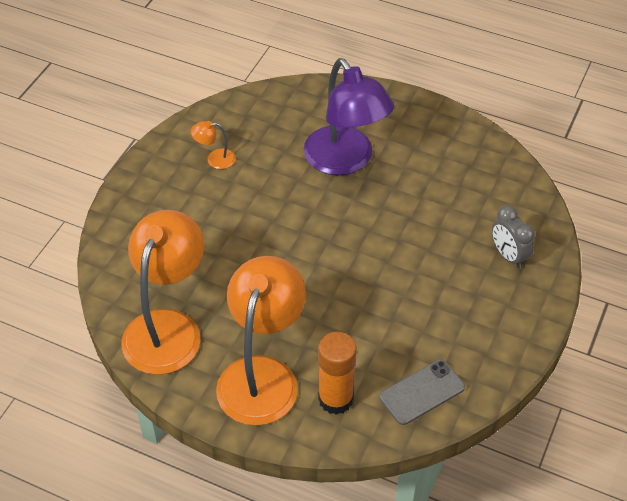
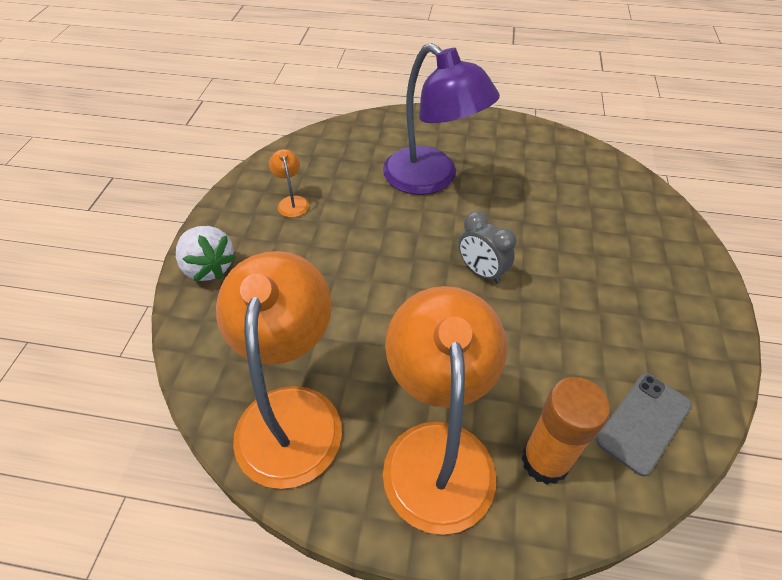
camera: 15 degrees left, 0 degrees up
orange lamp [191,121,236,169] -> orange lamp turned 90 degrees clockwise [269,149,309,218]
grey clock [492,205,535,268] -> grey clock moved to [458,211,516,284]
none -> white strawberry [176,226,237,281]

